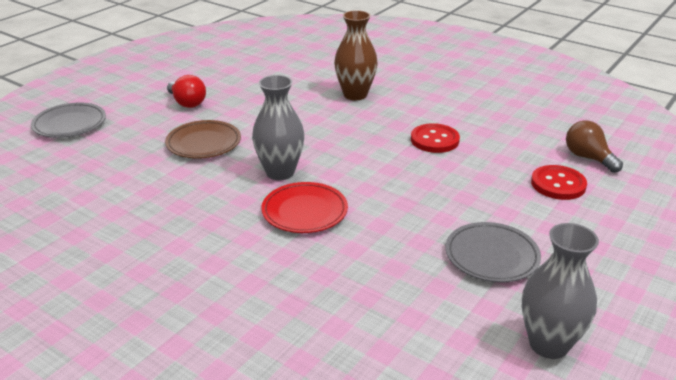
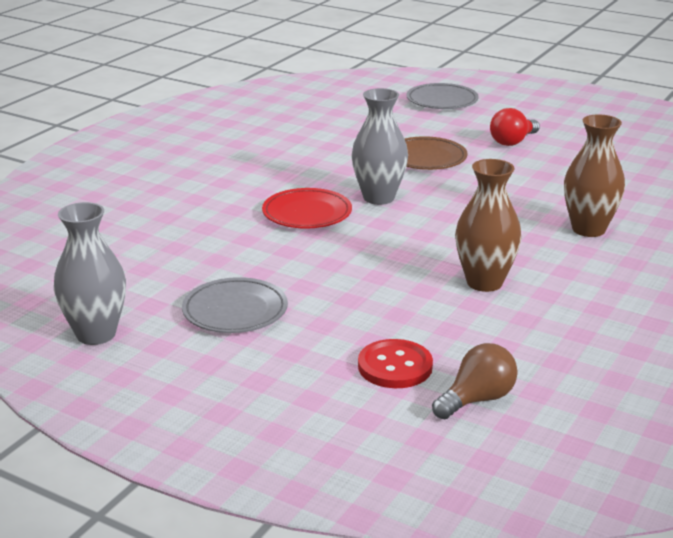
camera: 85 degrees right, 5 degrees down
red button [411,123,460,153] -> brown vase [455,159,521,292]

